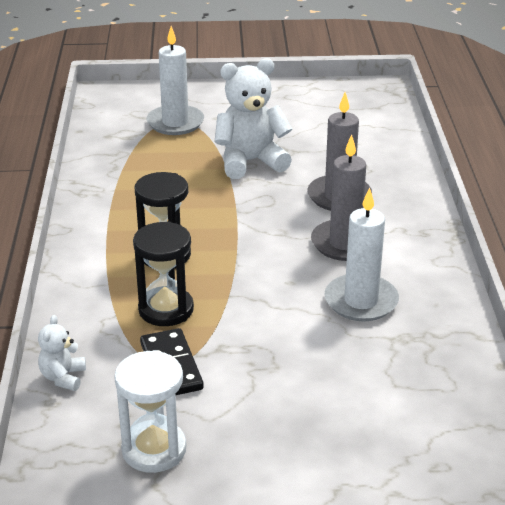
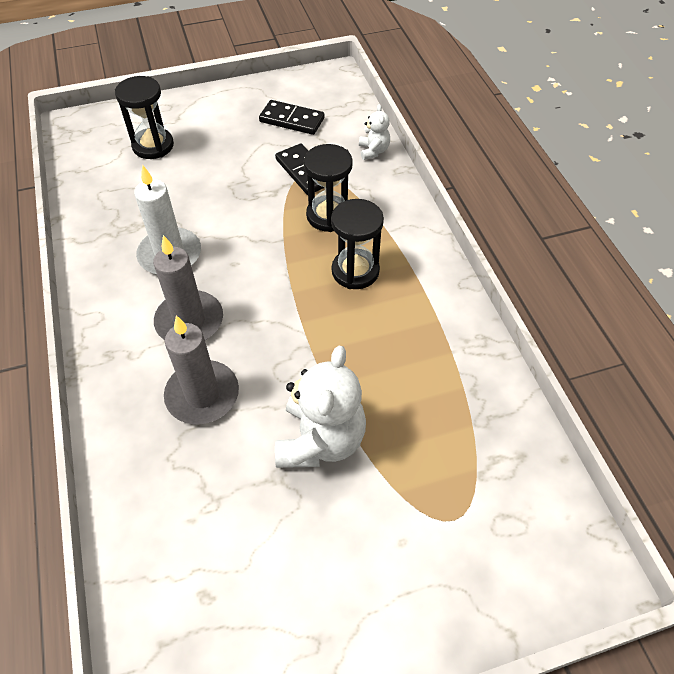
camera: 165 degrees right, 20 degrees up
white hourglass [114,350,187,473] -> black domino [259,100,325,135]
white candle [146,26,204,135] -> none
white teddy bear [215,58,292,179] -> white teddy bear turned 45 degrees counterclockwise [275,346,366,468]
none -> black hourglass [115,76,174,159]

